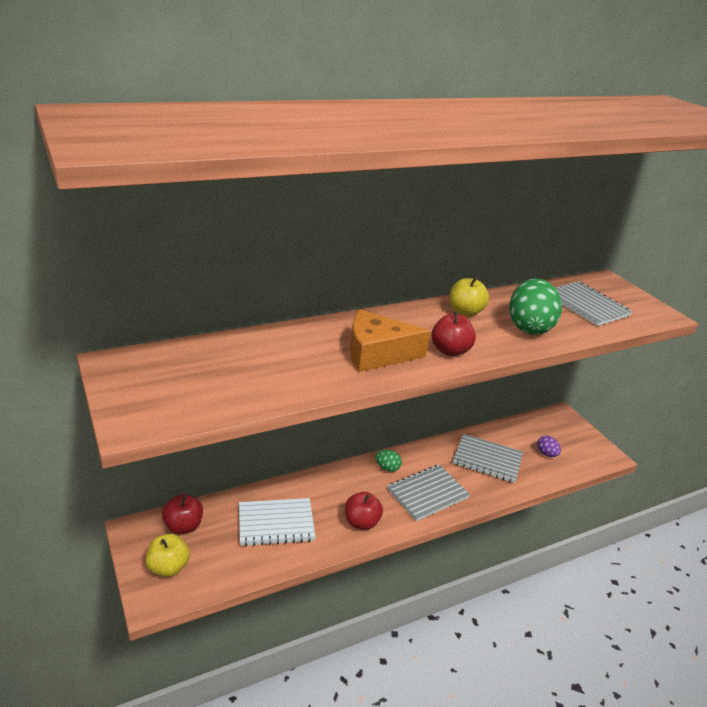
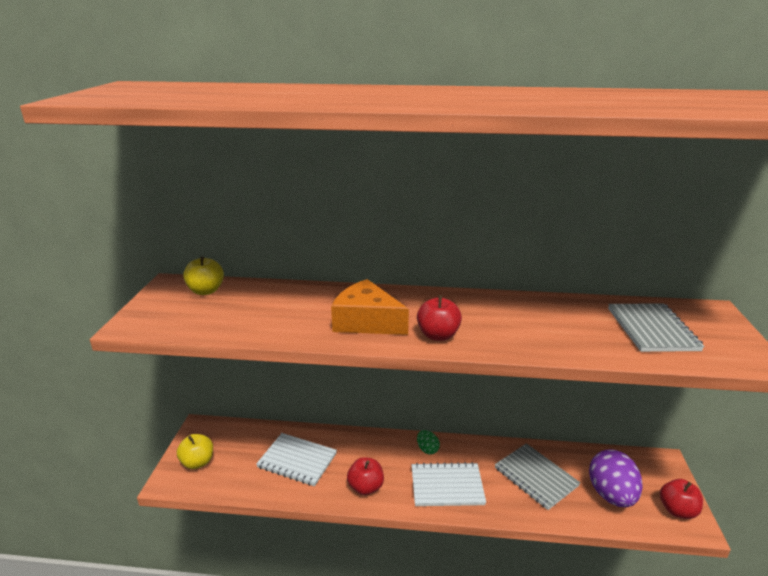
camera: 35 degrees right, 5 degrees down
red apple [162,494,203,534] -> red apple moved to [660,479,703,519]
grey notebook [388,465,470,521] -> white notebook [411,462,486,506]
yellow apple [450,277,489,316] -> yellow apple moved to [183,256,224,295]
green egg [509,278,562,335] -> none
purple egg [537,436,561,457] -> purple egg [589,449,643,507], size x2.09

